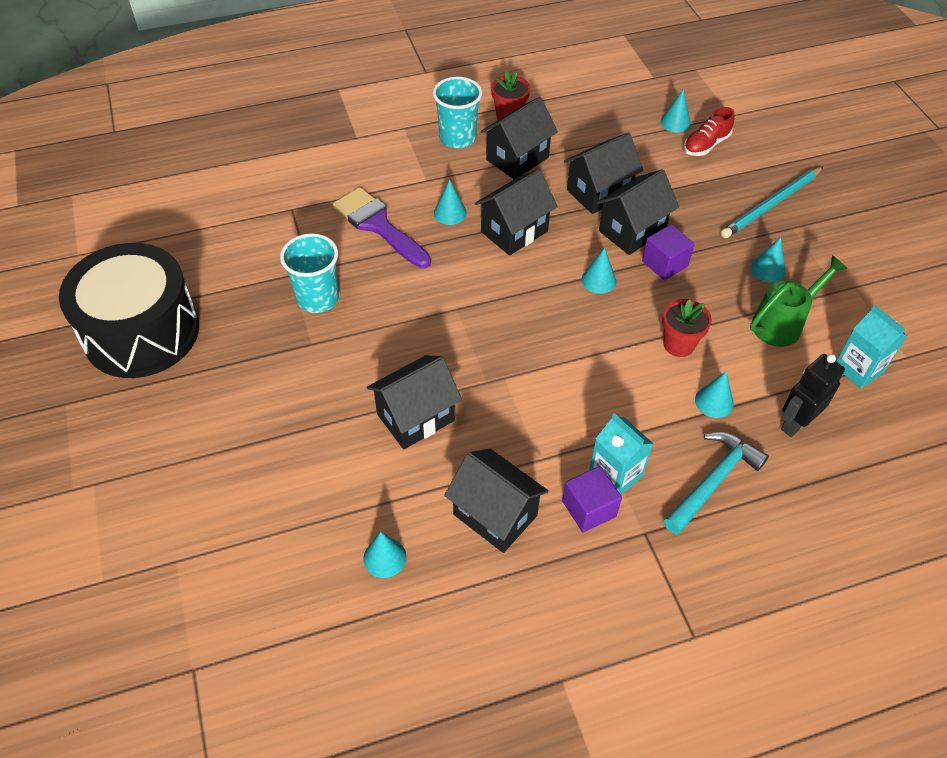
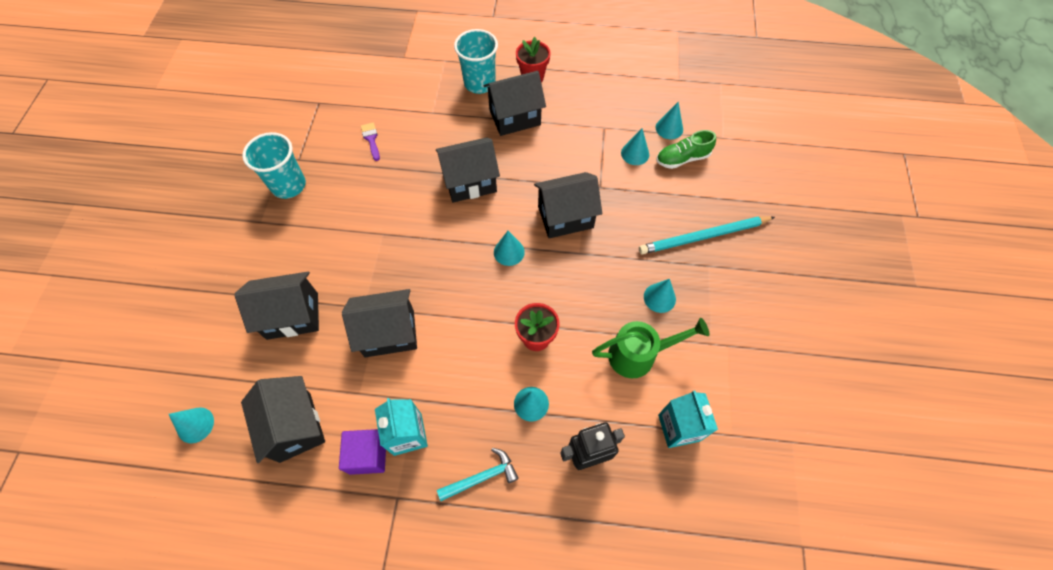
camera: 25 degrees right, 10 degrees up
black drum [59,243,199,378] -> none
purple brush [333,187,431,268] -> purple brush [361,123,380,161], size x0.44
turquoise cone [434,180,467,225] -> turquoise cone moved to [621,128,649,165]
black house [564,132,643,214] -> black house moved to [342,289,417,357]
purple cube [642,224,695,280] -> none
turquoise hammer [664,432,769,535] -> turquoise hammer [437,448,519,501], size x0.66
red shoe [684,107,735,156] -> green shoe [657,130,716,169]

